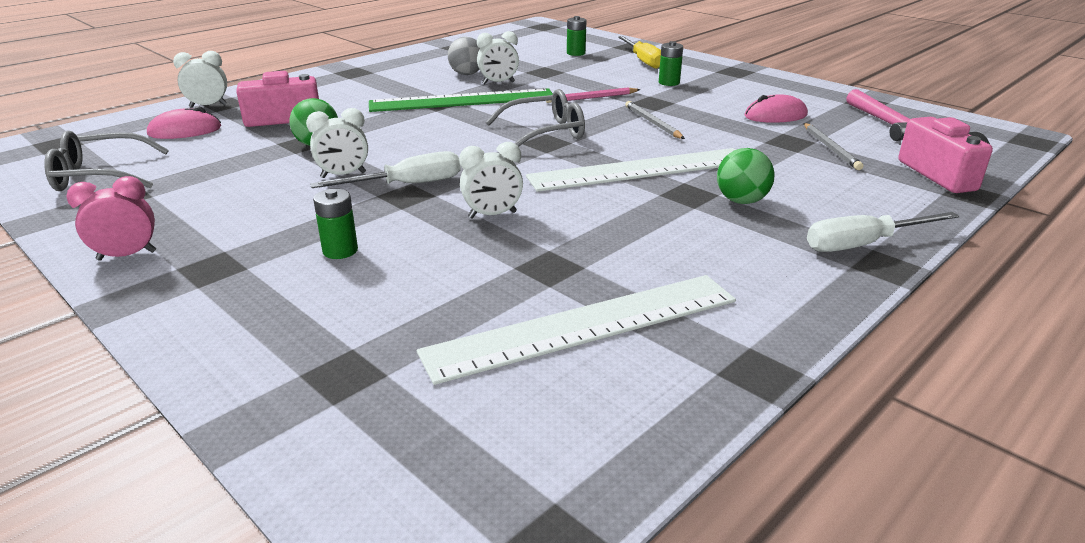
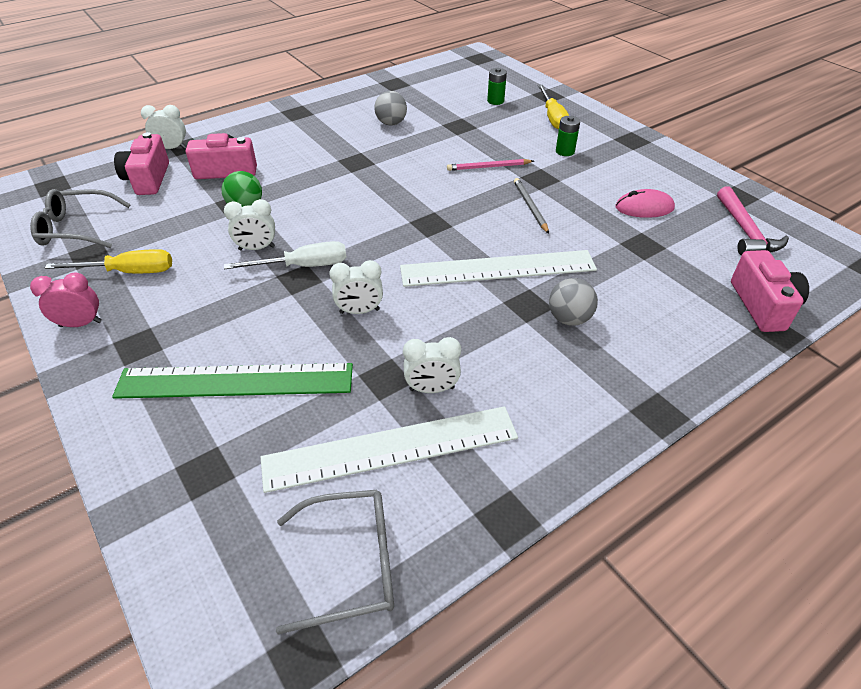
camera: 10 degrees right, 15 degrees up
pink mouse [147,107,221,139] -> pink camera [114,132,169,195]
green battery [313,189,358,259] -> none
green ruler [369,88,553,112] -> green ruler moved to [112,363,353,399]
white clock [477,31,519,84] -> white clock moved to [403,337,461,393]
grey glasses [486,89,585,147] -> grey glasses moved to [276,490,394,635]
green ball [717,148,775,204] -> grey ball [549,278,598,326]
grey pencil [804,123,863,170] -> none
white screwdriver [807,212,960,252] -> none
none -> yellow screwdriver [45,249,172,273]

